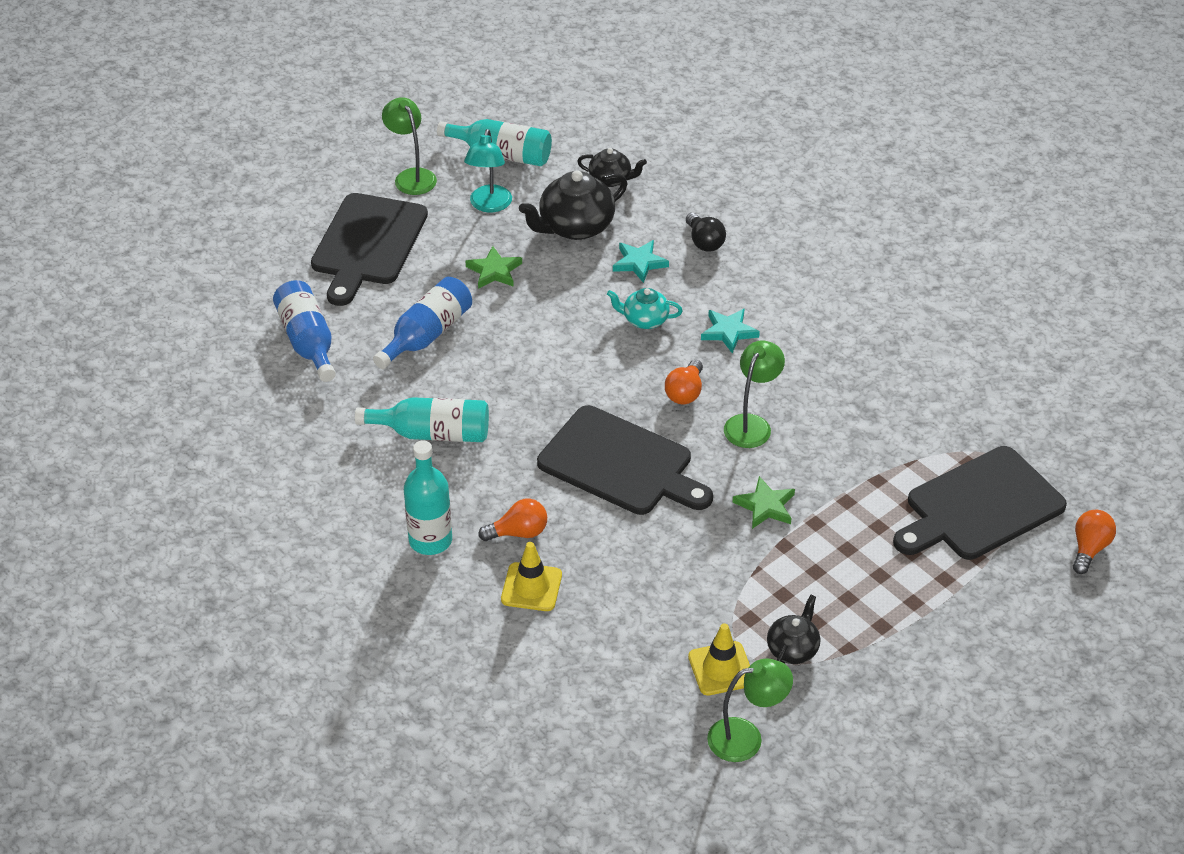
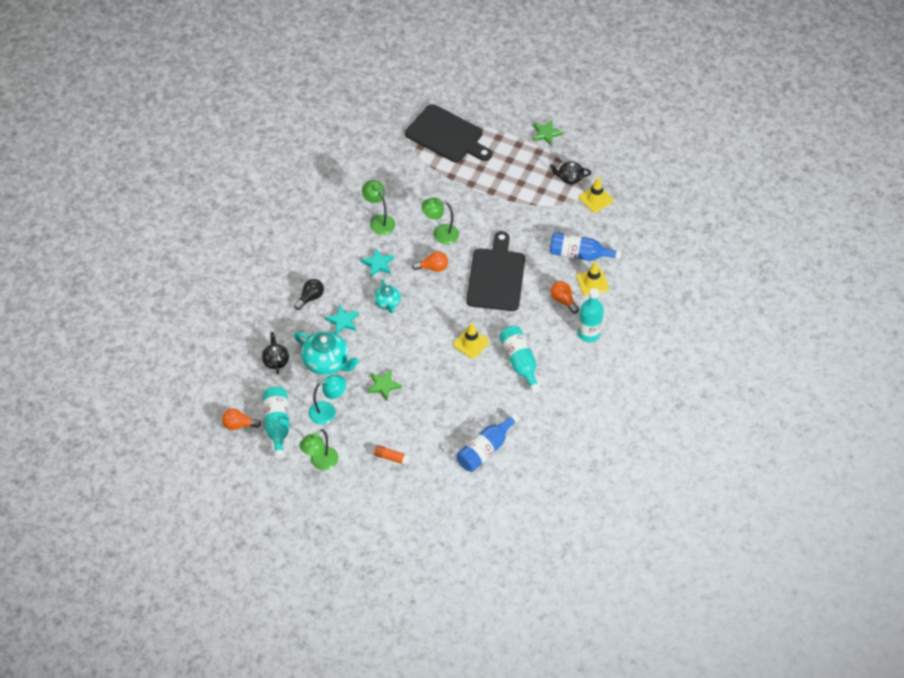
camera: 115 degrees left, 10 degrees up
black cutting board [311,193,428,306] -> orange glue stick [374,445,410,465]
blue bottle [373,277,472,369] -> blue bottle moved to [550,232,622,261]
black teapot [519,170,628,240] -> turquoise teapot [294,331,359,375]
green lamp [707,658,793,762] -> green lamp moved to [362,180,395,235]
green star [732,476,795,529] -> green star moved to [533,120,563,146]
orange light bulb [1073,510,1116,574] -> orange light bulb moved to [222,408,261,430]
none -> yellow traffic cone [453,323,490,359]

